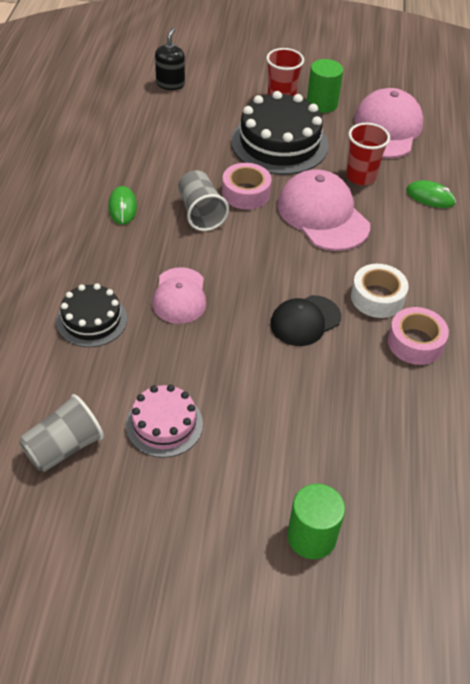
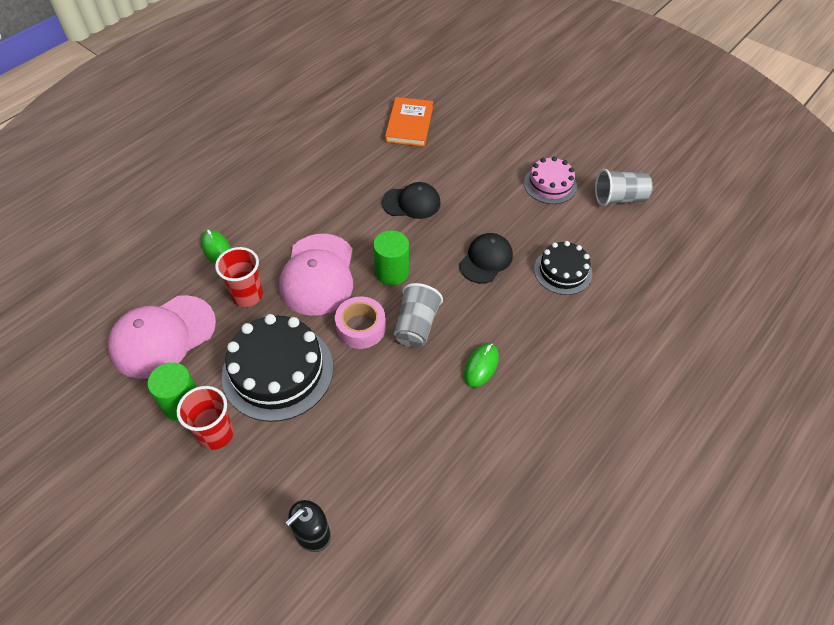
camera: 145 degrees left, 5 degrees up
pink cap [152,267,207,324] -> black cap [459,233,513,284]
green cylinder [287,484,345,559] -> green cylinder moved to [373,230,409,285]
white tape [351,264,409,318] -> none
pink tape [388,307,449,365] -> none
none -> orange book [385,97,433,147]

